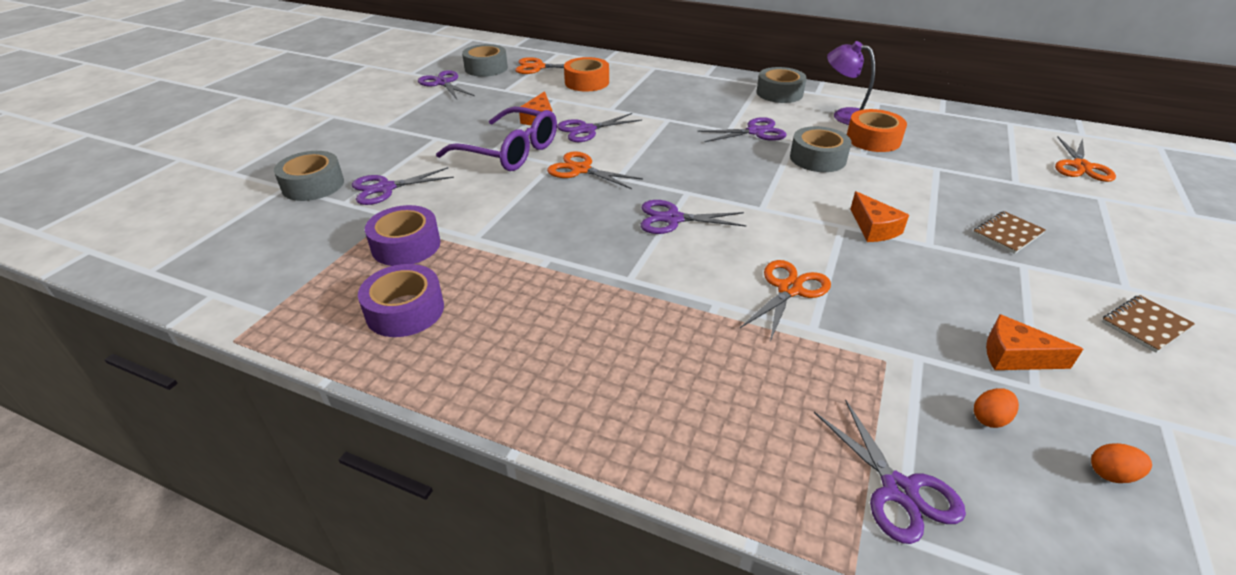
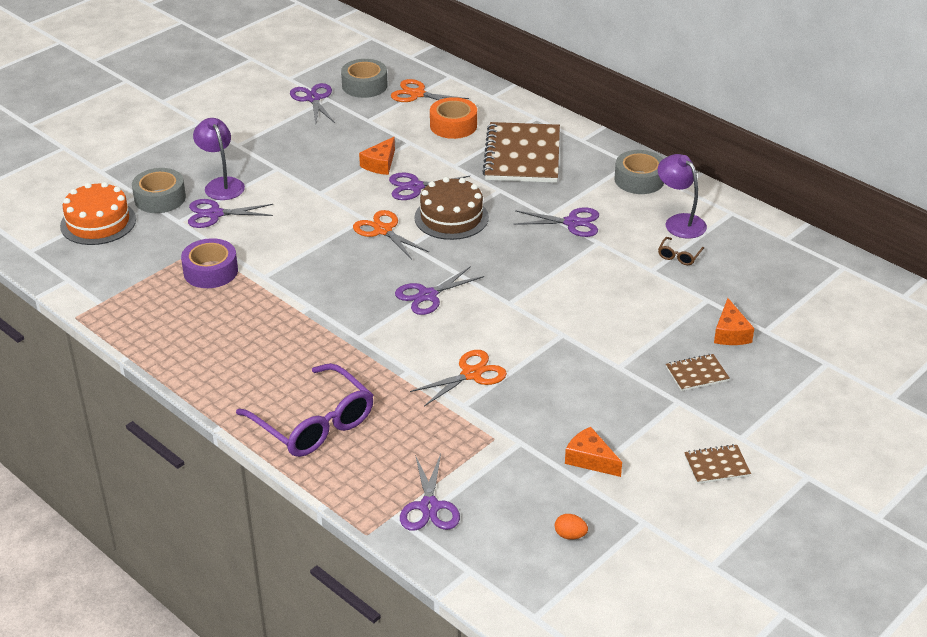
camera: 20 degrees right, 0 degrees up
purple tape [358,264,444,337] -> none
purple glasses [436,107,557,171] -> purple glasses moved to [236,363,373,457]
purple scissors [641,200,747,234] -> purple scissors turned 60 degrees counterclockwise [395,266,484,315]
grey tape [790,126,851,172] -> none
orange tape [847,109,907,152] -> brown glasses [658,237,704,265]
orange cheese [851,191,909,242] -> orange cheese moved to [714,298,754,345]
orange egg [974,388,1019,428] -> none
orange scissors [1055,136,1116,182] -> none
none -> orange cake [60,182,136,245]
none -> purple lamp [193,118,245,200]
none -> brown cake [414,177,489,240]
none -> brown notebook [482,122,560,183]

